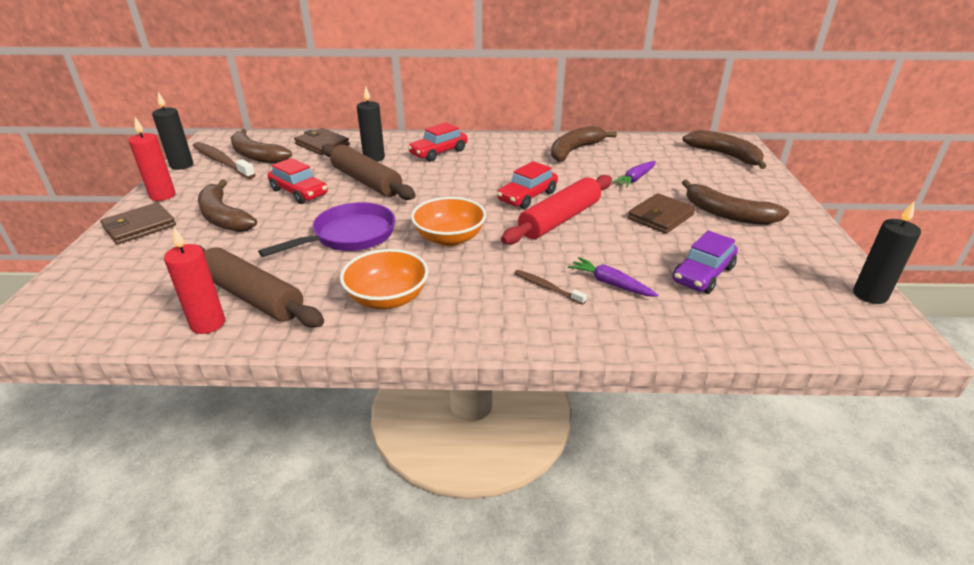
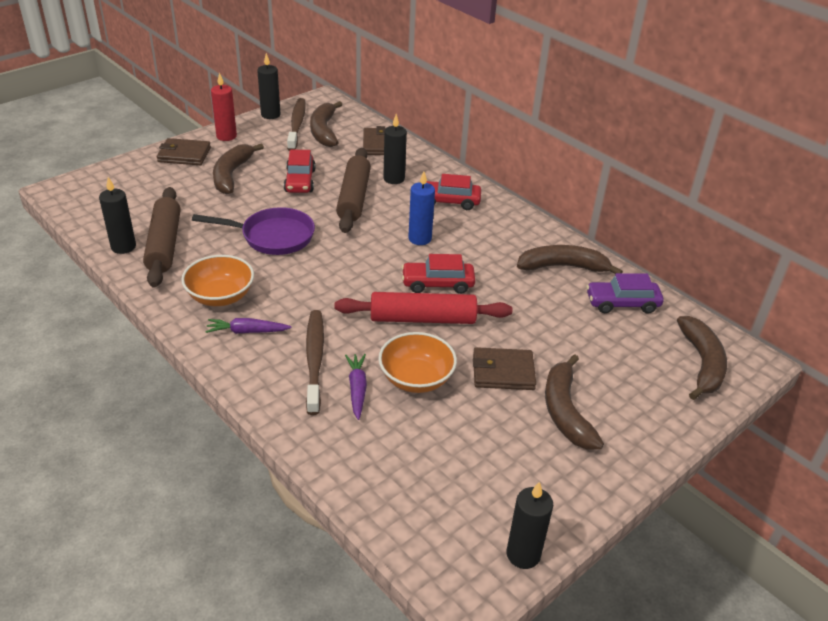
camera: 45 degrees right, 5 degrees up
red candle [164,227,225,334] -> black candle [99,177,136,254]
orange bowl [411,197,486,246] -> orange bowl moved to [378,332,457,393]
brown toothbrush [514,270,587,305] -> brown toothbrush [306,310,324,415], size x1.91
purple carrot [612,161,656,187] -> purple carrot moved to [205,318,291,334]
purple car [672,231,738,294] -> purple car moved to [586,273,664,313]
none -> blue candle [408,171,435,245]

